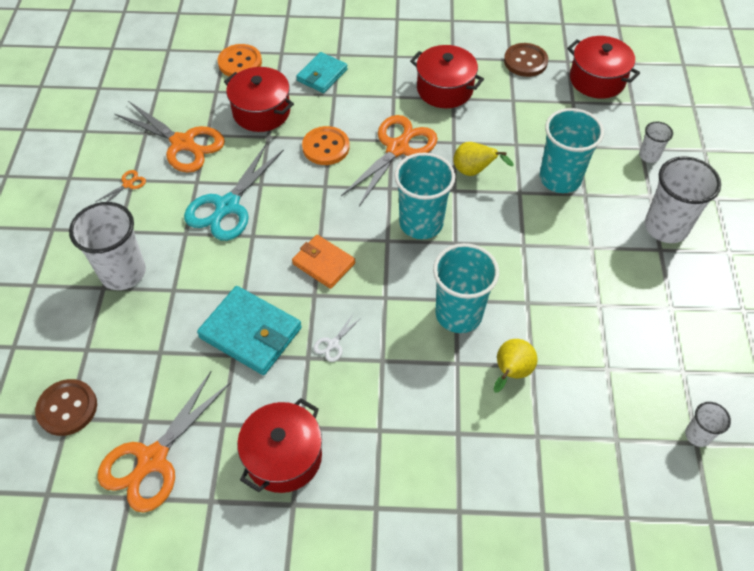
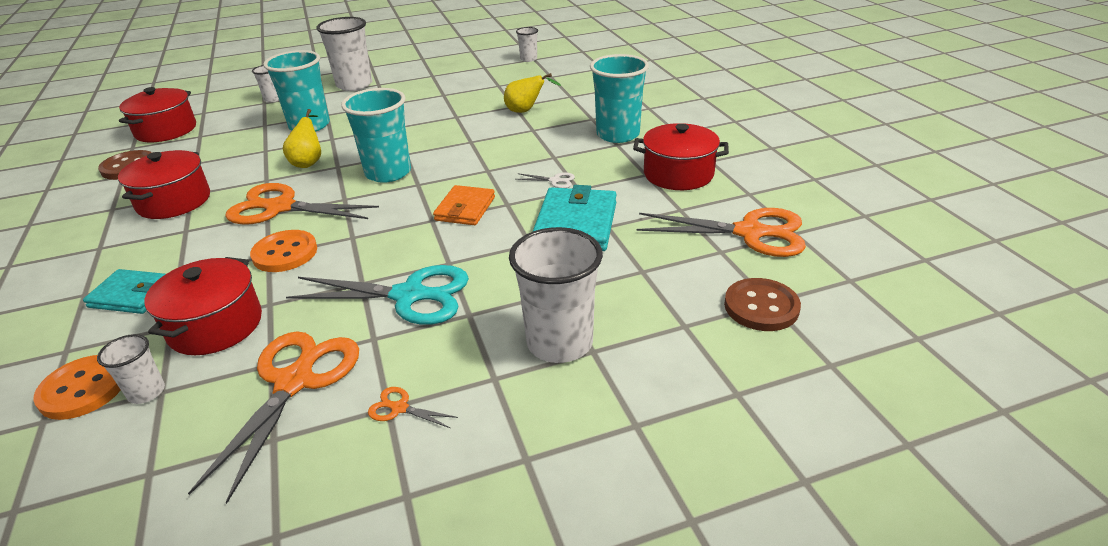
camera: 110 degrees left, 20 degrees down
turquoise cup [433,243,499,333] -> turquoise cup moved to [590,54,649,143]
none -> white cup [97,334,165,404]

